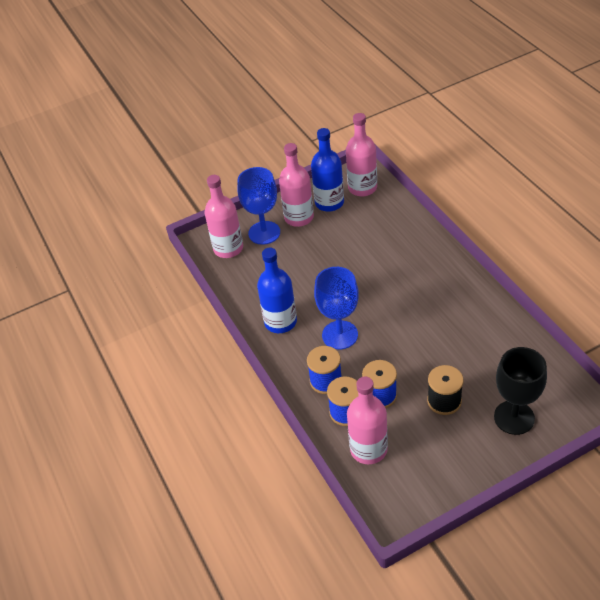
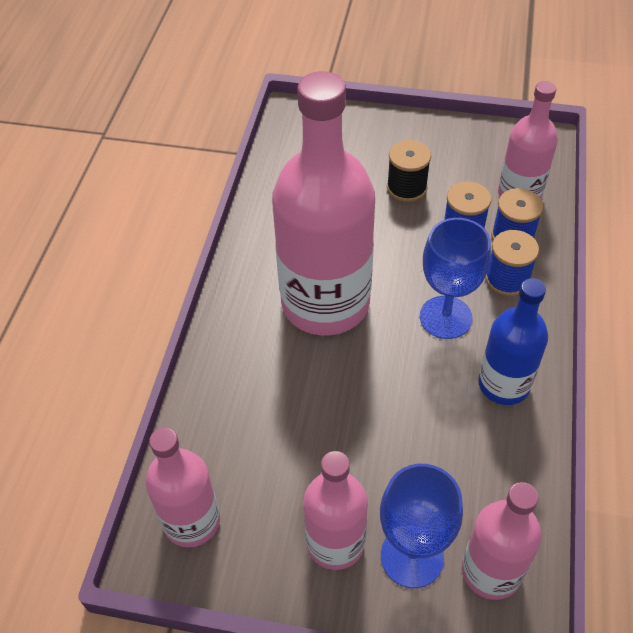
camera: 145 degrees left, 5 degrees up
blue bottle [311,128,344,212] -> none
black goblet [494,347,547,435] -> none
none -> pink bottle [272,71,375,336]

